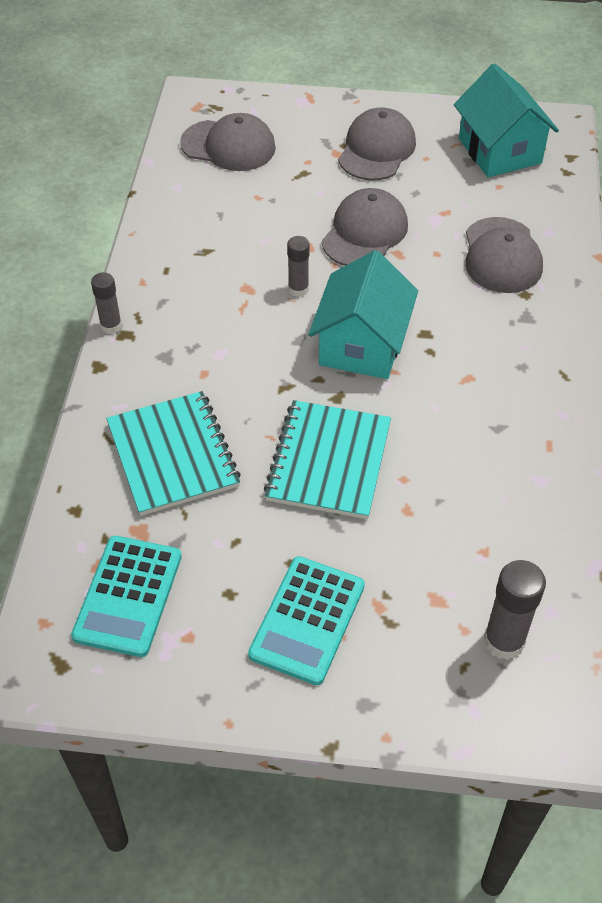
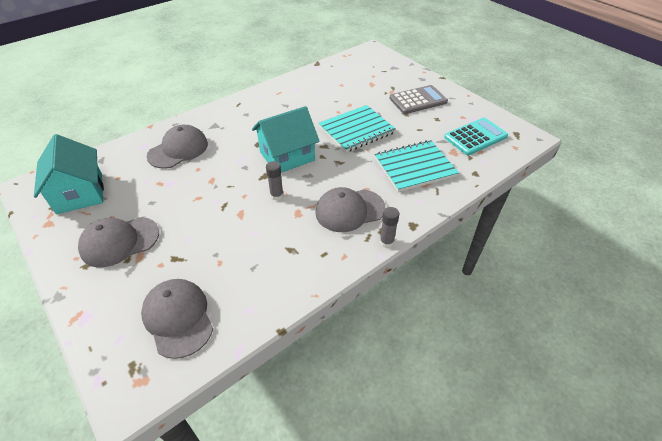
camera: 135 degrees left, 5 degrees down
turquoise notebook [106,391,241,516] -> turquoise notebook turned 45 degrees clockwise [374,140,459,192]
turquoise calculator [248,556,365,685] -> grey calculator [389,85,448,114]
grey cap [322,188,408,266] -> grey cap moved to [315,187,385,232]
turquoise house [454,64,559,177] -> turquoise house turned 45 degrees counterclockwise [34,134,104,214]
grey glue stick [484,560,546,660] -> none

